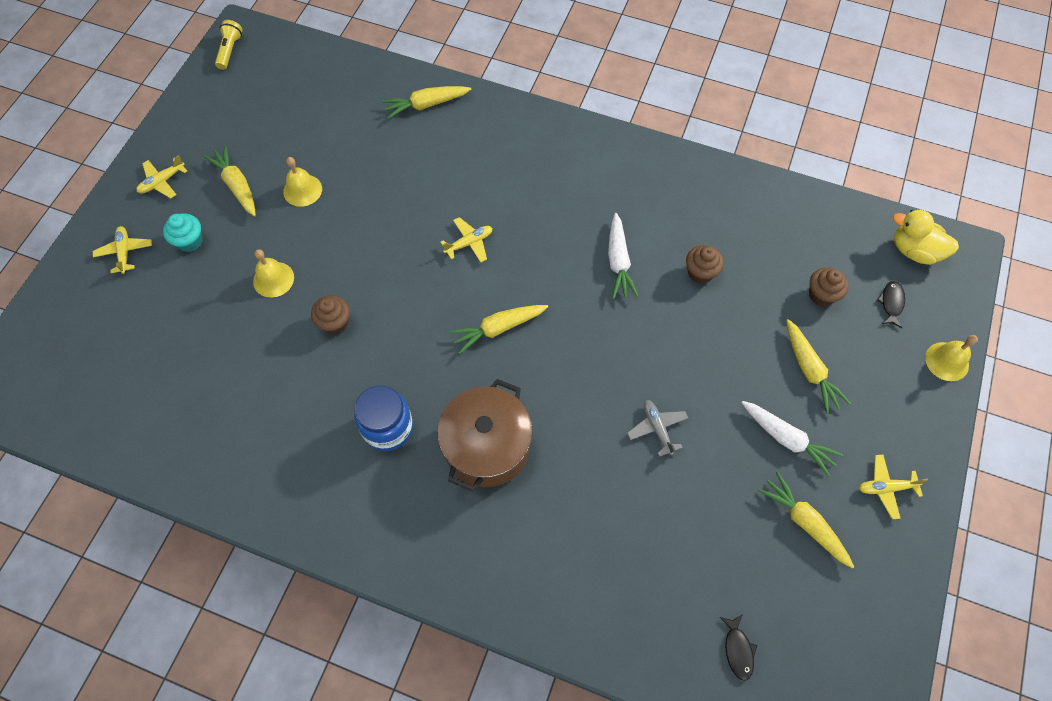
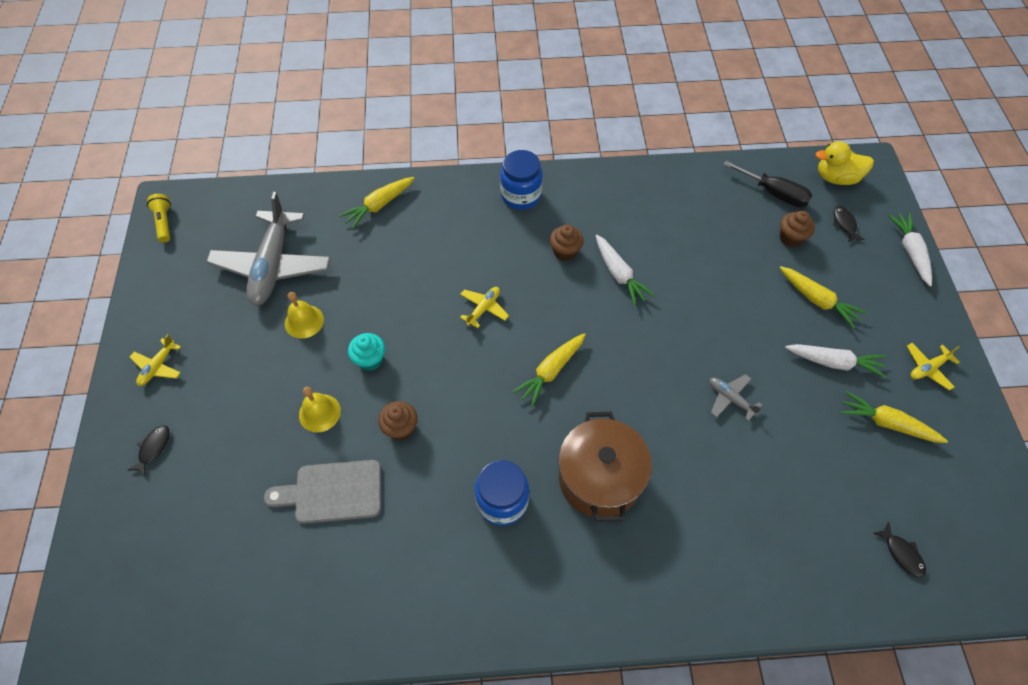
camera: 25 degrees left, 5 degrees down
yellow plane [93,226,152,274] -> black fish [128,425,170,477]
turquoise cupcake [163,213,203,252] -> turquoise cupcake moved to [348,333,385,371]
yellow carrot [204,145,256,216] -> none
brown cupcake [686,245,724,284] -> brown cupcake moved to [549,224,584,261]
yellow bell [925,335,978,381] -> white carrot [888,213,932,286]
none -> grey plane [206,192,331,306]
none -> grey cutting board [264,460,381,524]
none -> blue jar [500,150,543,210]
none -> black screwdriver [723,161,812,207]

